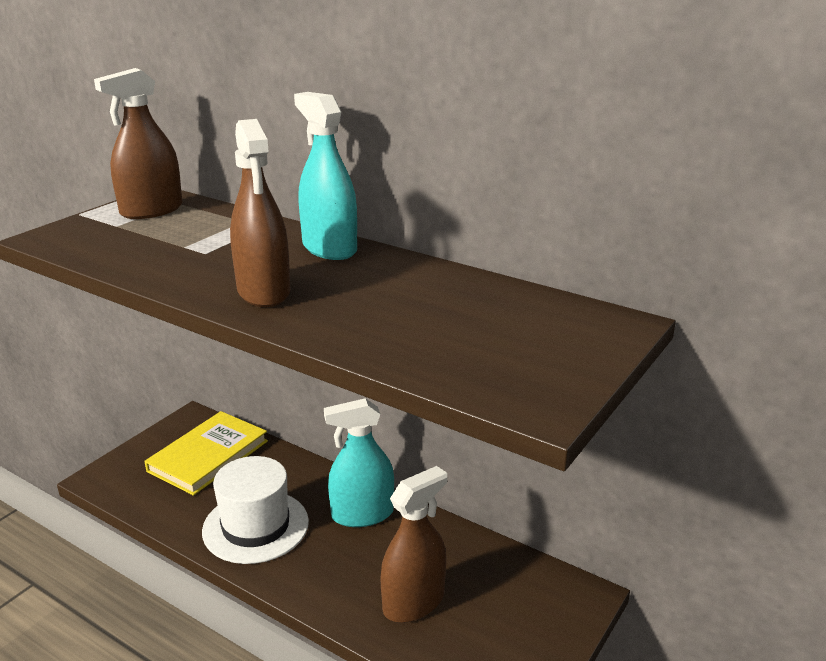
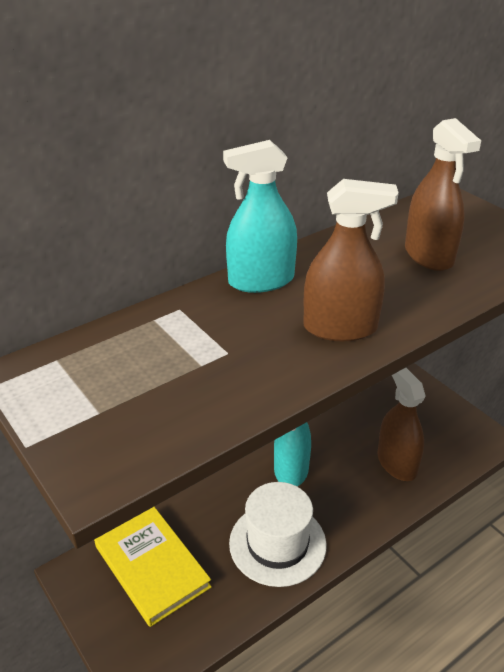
camera: 70 degrees left, 10 degrees up
brown spray bottle [94,68,182,219] -> brown spray bottle moved to [405,118,481,271]

